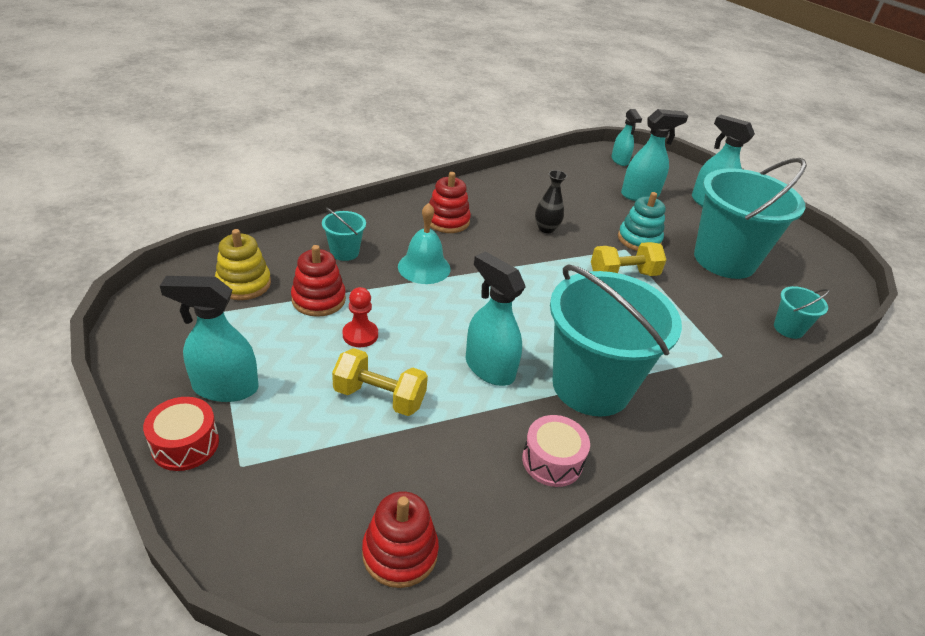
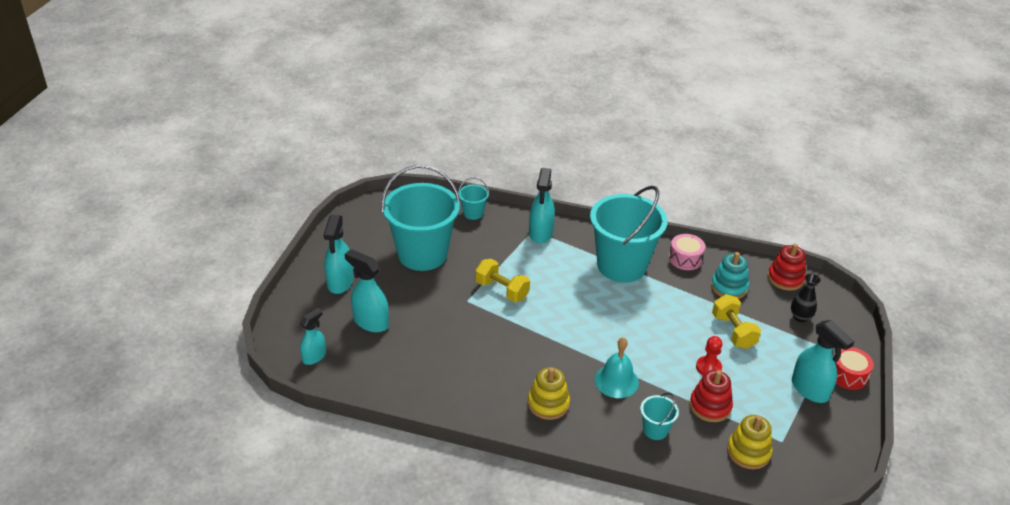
camera: 125 degrees left, 0 degrees up
red stacking toy [429,172,471,233] -> yellow stacking toy [528,367,570,420]
turquoise spray bottle [465,251,526,386] -> turquoise spray bottle moved to [529,168,555,244]
black vase [535,170,567,233] -> black vase moved to [791,273,821,322]
turquoise stacking toy [618,192,666,251] -> turquoise stacking toy moved to [711,252,749,299]

